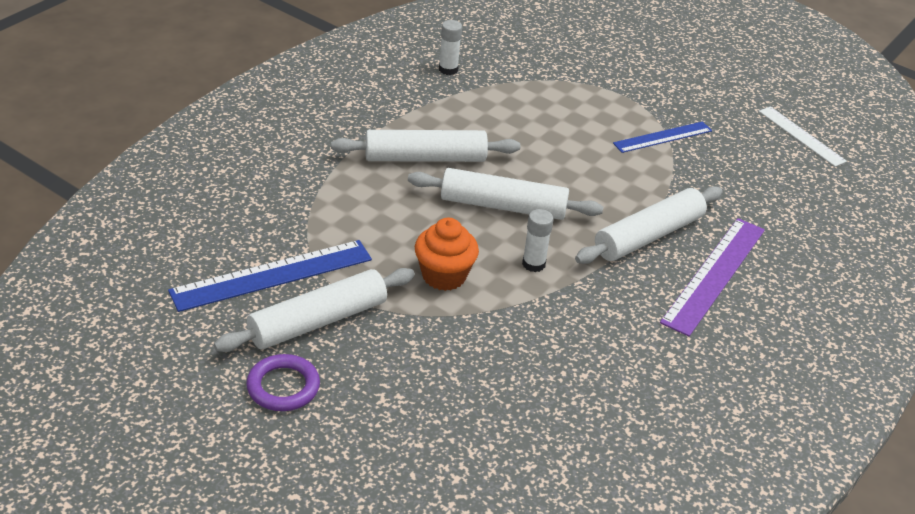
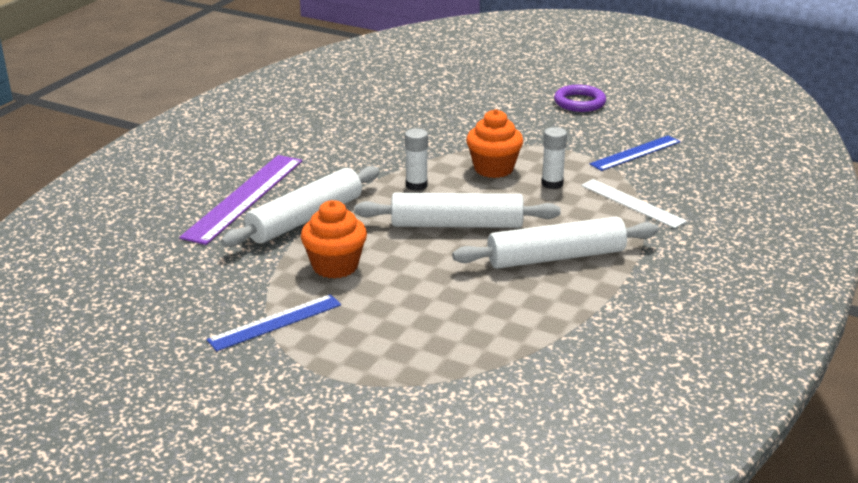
camera: 175 degrees right, 10 degrees down
blue ruler [168,240,372,312] -> blue ruler [590,135,680,171], size x0.63
white rolling pin [214,268,415,352] -> none
white glue stick [439,20,462,75] -> white glue stick moved to [541,127,567,189]
white ruler [759,106,847,167] -> white ruler moved to [581,179,687,228]
none -> orange cupcake [301,200,367,279]

